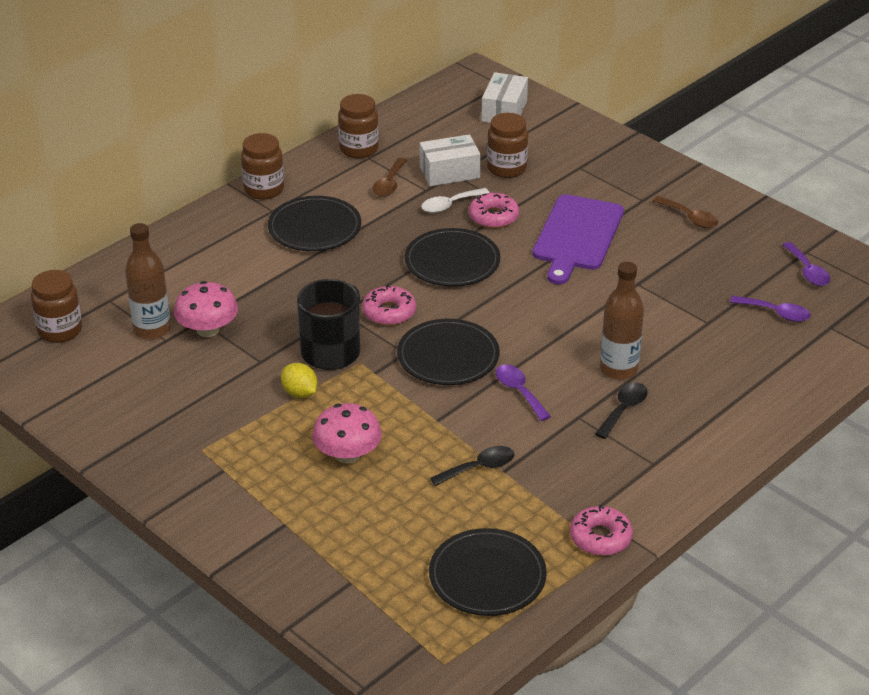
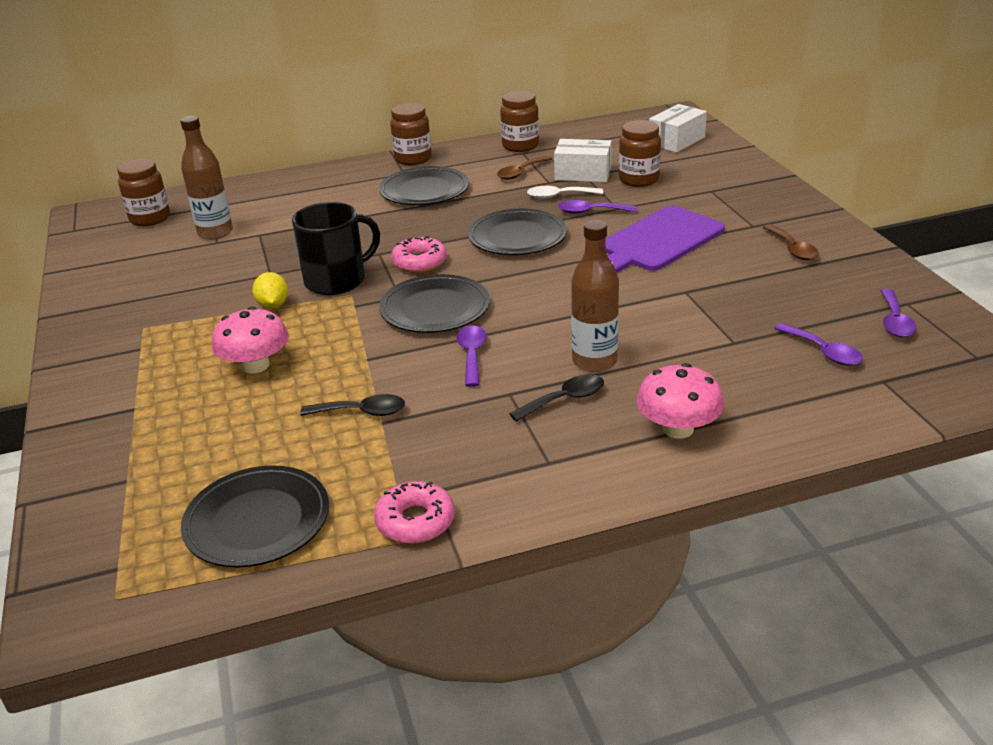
camera: 30 degrees right, 5 degrees down
pink mushroom [174,281,238,337] -> pink mushroom moved to [636,363,724,439]
pink donut [469,193,519,228] -> purple spoon [558,200,637,214]

